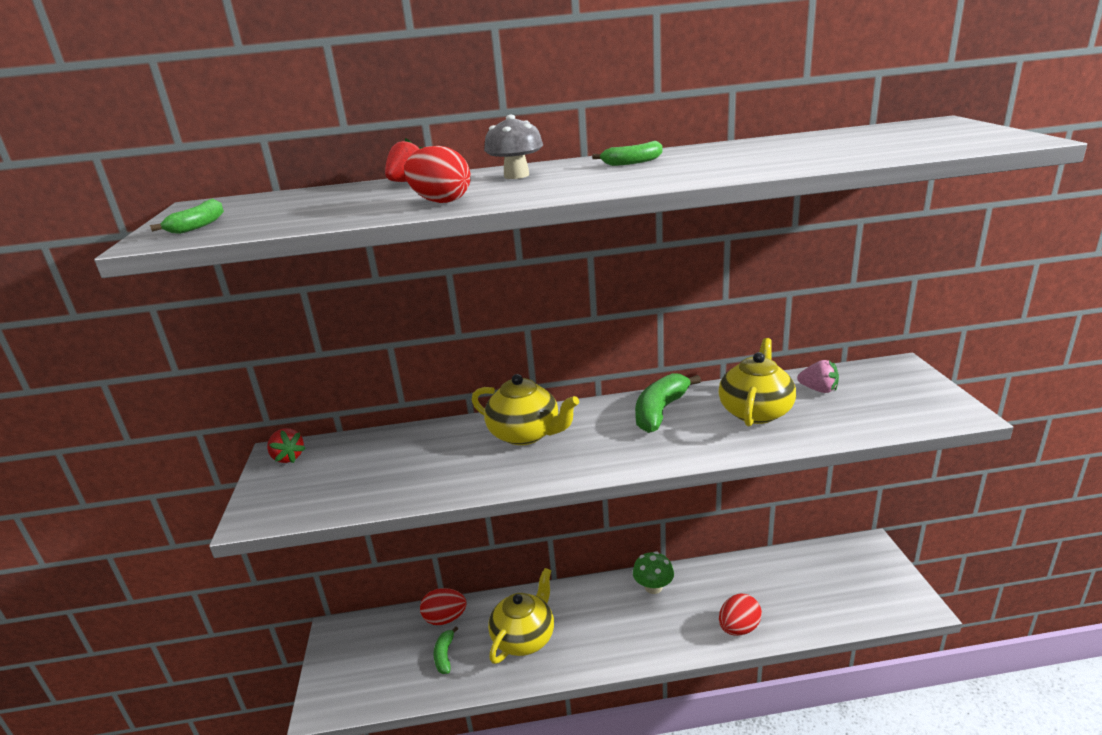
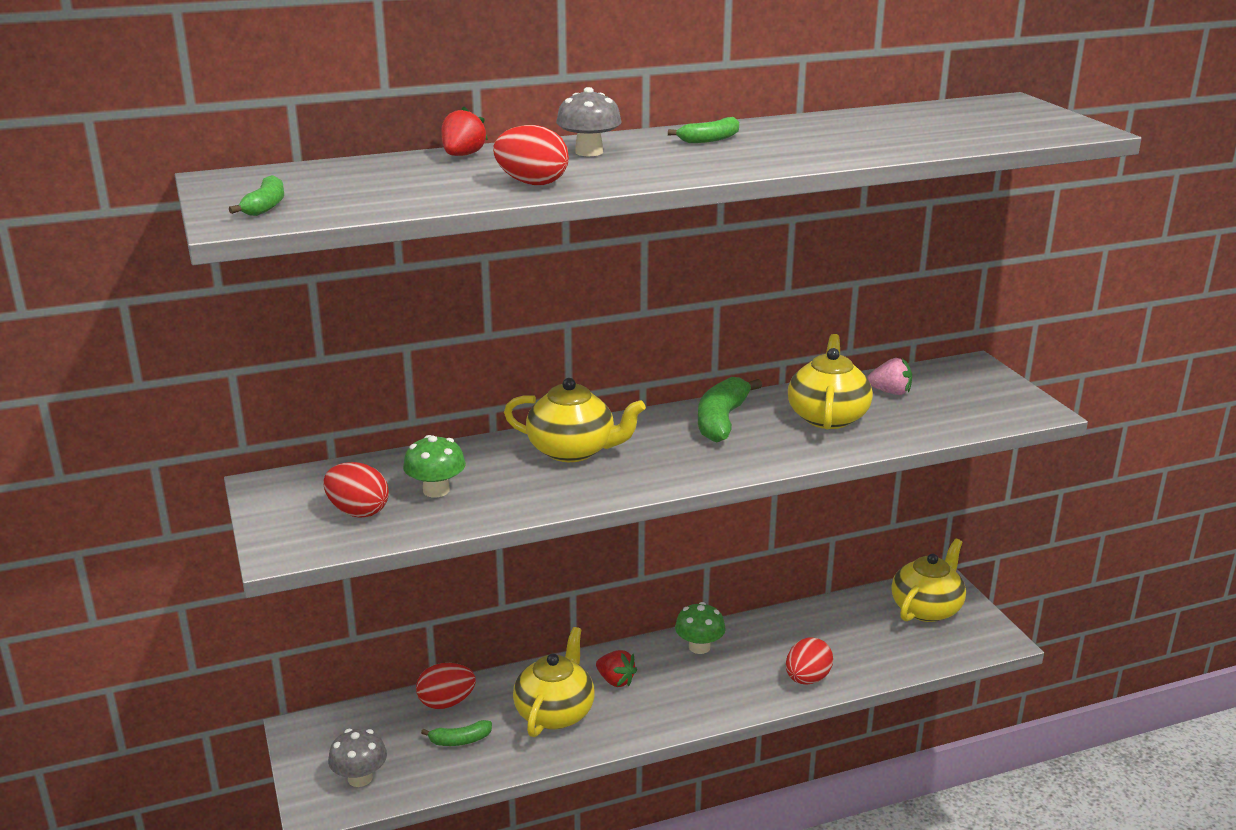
camera: 15 degrees left, 0 degrees up
red strawberry [267,428,306,463] -> red strawberry moved to [596,650,637,687]
green banana [434,626,458,674] -> green banana turned 90 degrees counterclockwise [421,720,492,746]
none -> red egg [323,462,389,518]
none -> grey mushroom [328,728,387,787]
none -> green mushroom [403,435,466,497]
none -> yellow teapot [891,539,966,622]

